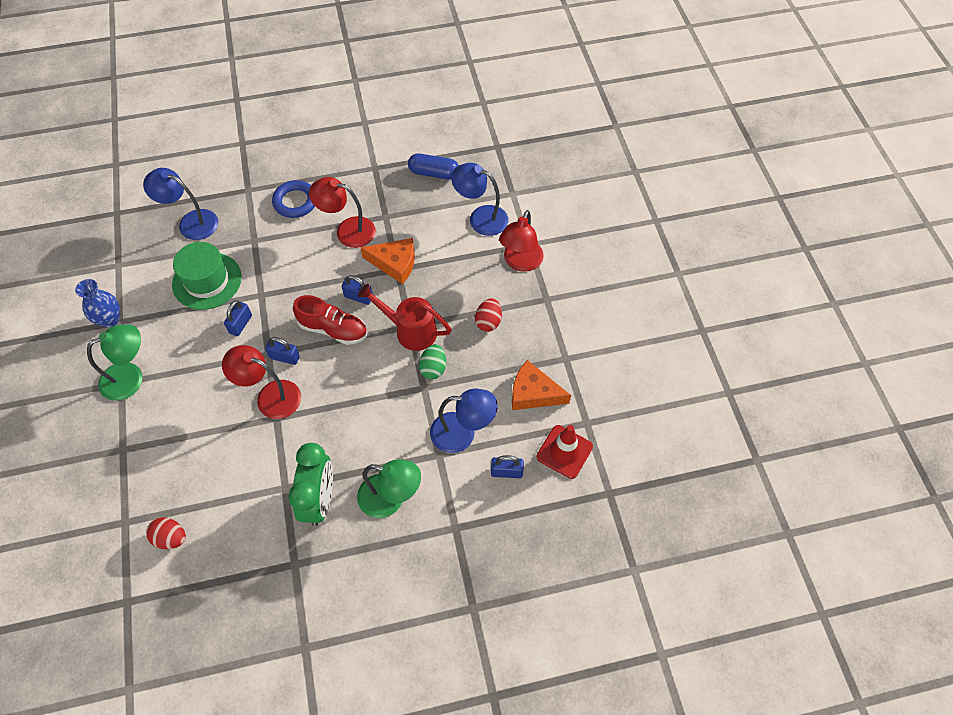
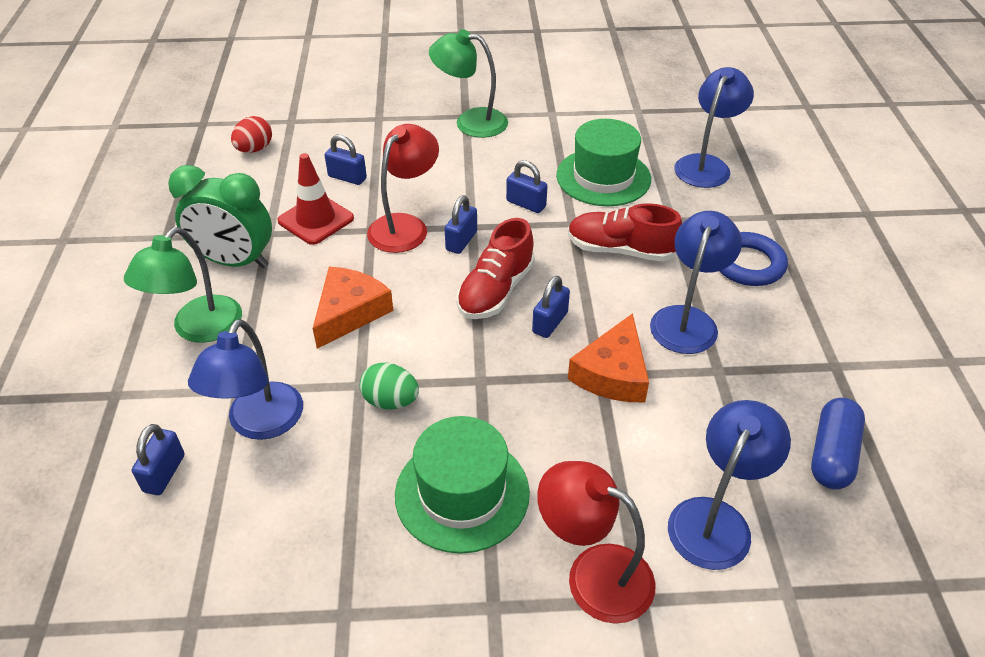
camera: 100 degrees right, 15 degrees down
blue vase [75,279,120,328] -> none
green lamp [87,324,143,401] -> green lamp turned 120 degrees clockwise [429,29,508,138]
red lamp [309,177,376,248] -> blue lamp [650,211,742,354]
red watering can [358,284,451,351] -> none
red egg [475,298,502,332] -> green hat [395,416,530,554]
orange cheese [512,360,571,410] -> orange cheese moved to [312,267,393,349]
red traffic cone [537,425,593,479] -> red traffic cone moved to [277,153,354,245]
none -> blue padlock [325,135,367,185]
none -> red shoe [568,203,682,262]

